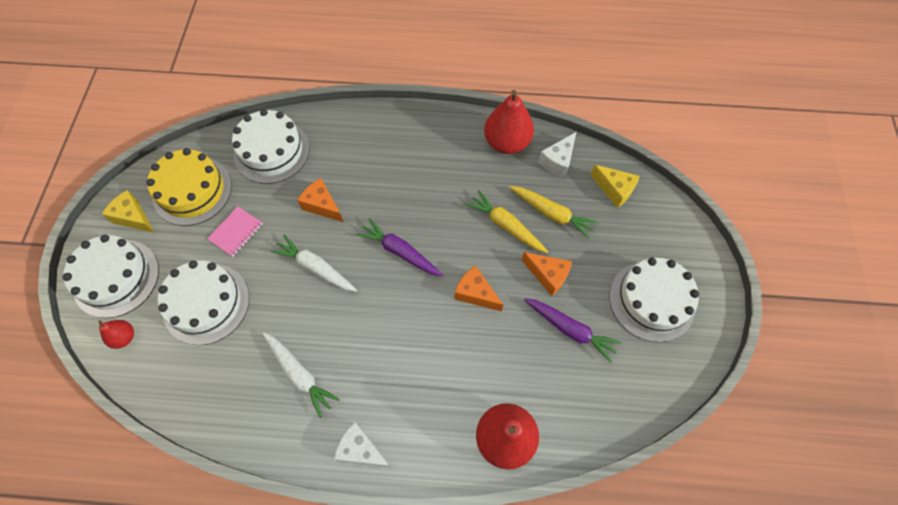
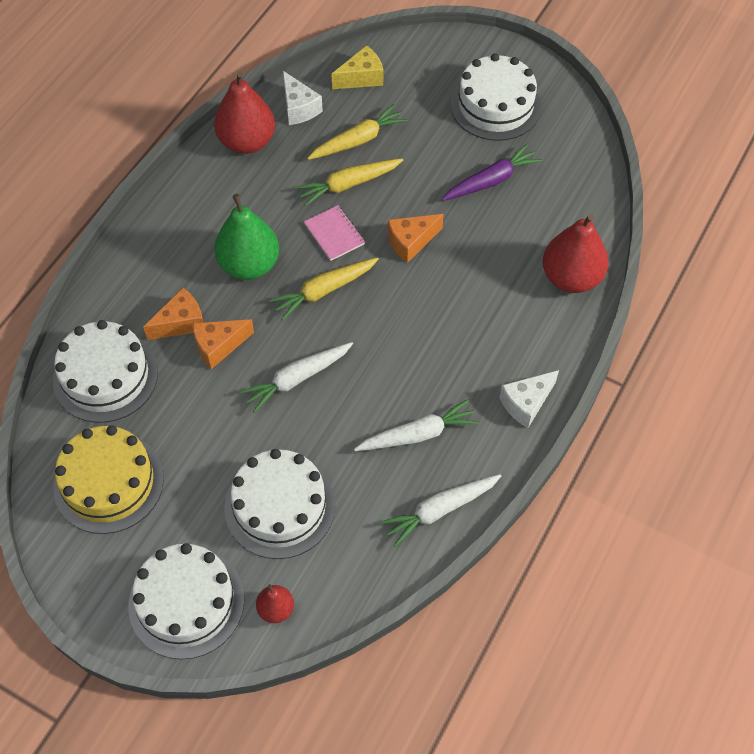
camera: 65 degrees left, 5 degrees down
yellow cheese [102,190,154,233] -> none
pink notebook [207,206,263,257] -> pink notebook moved to [304,205,365,261]
purple carrot [356,218,443,276] -> yellow carrot [269,257,379,320]
orange cheese [522,252,572,296] -> orange cheese moved to [143,288,203,340]
none -> green pear [214,194,279,280]
none -> white carrot [380,474,501,547]

